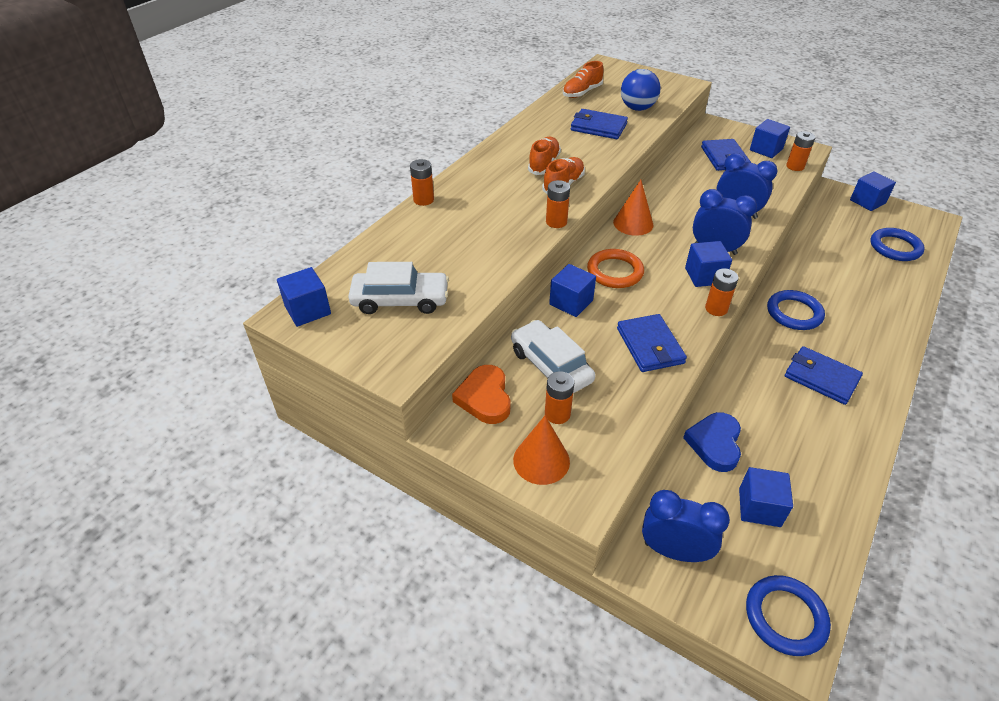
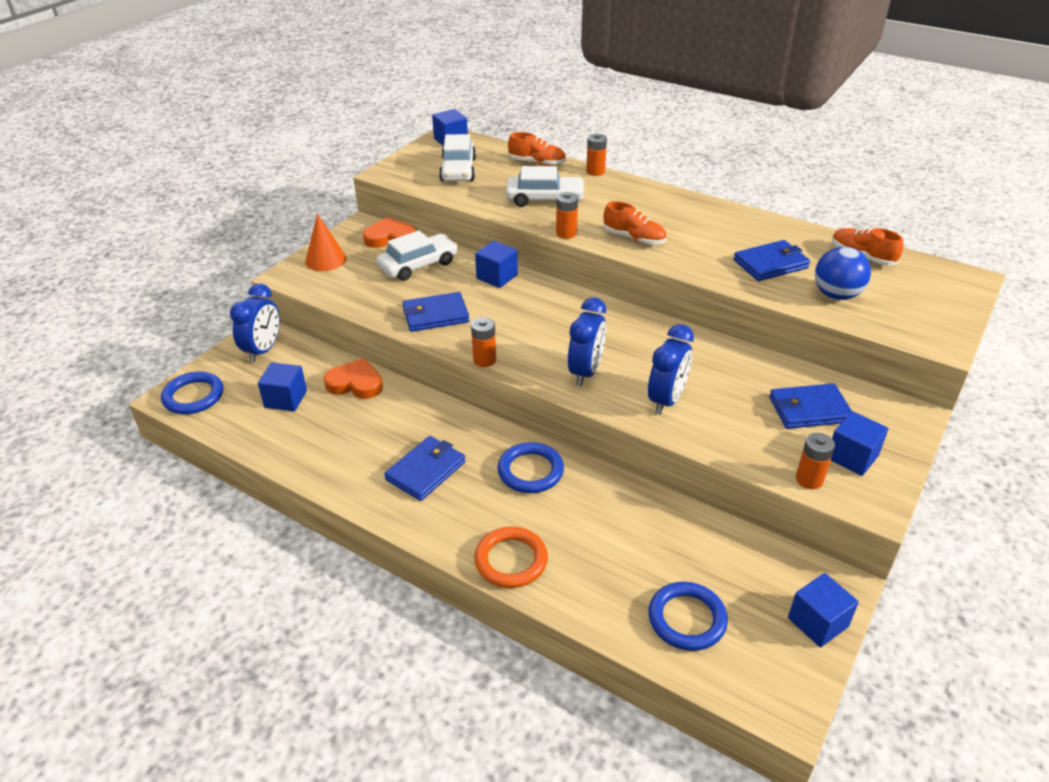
camera: 90 degrees right, 5 degrees down
orange shoe [528,137,561,175] -> orange shoe moved to [508,132,566,166]
orange battery [545,371,574,424] -> none
blue wallet [571,109,628,139] -> blue wallet turned 45 degrees clockwise [734,240,810,281]
orange ring [587,249,644,288] -> orange ring moved to [474,527,548,588]
orange cone [613,180,654,236] -> none
blue heart [683,412,741,472] -> orange heart [324,358,383,399]
blue cube [685,241,732,287] -> none
none -> white car [506,166,585,207]

